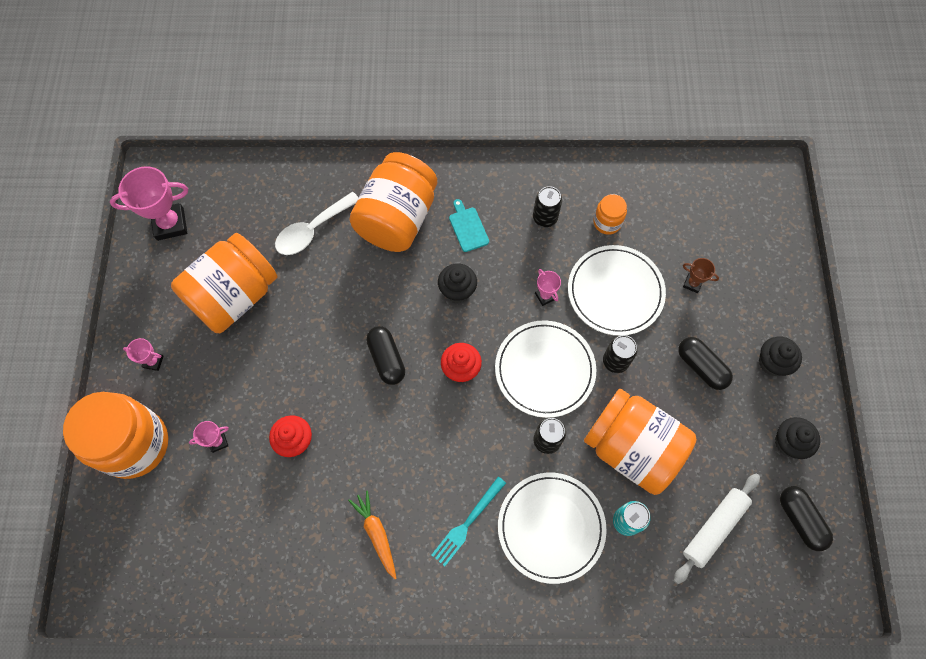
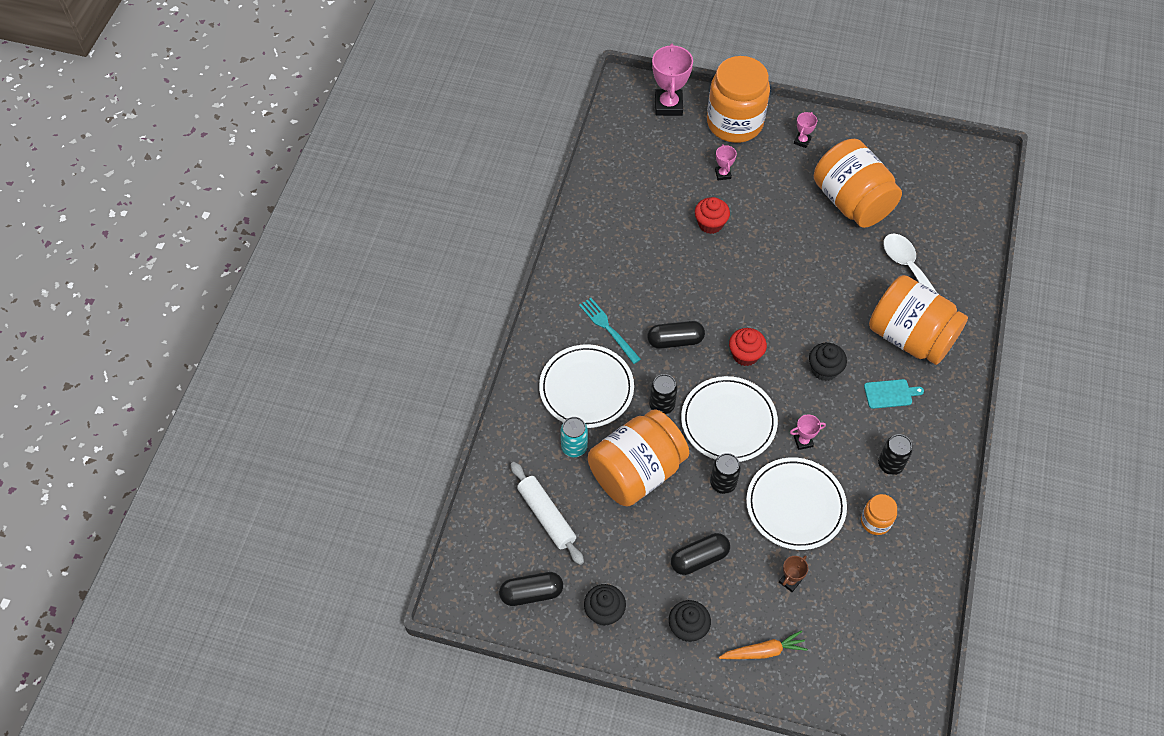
camera: 105 degrees right, 10 degrees down
pink trophy [110,166,188,241] -> pink trophy moved to [652,44,693,116]
orange carrot [348,490,397,579] -> orange carrot moved to [719,630,808,659]
black capsule [366,326,405,385] -> black capsule moved to [647,321,705,349]

